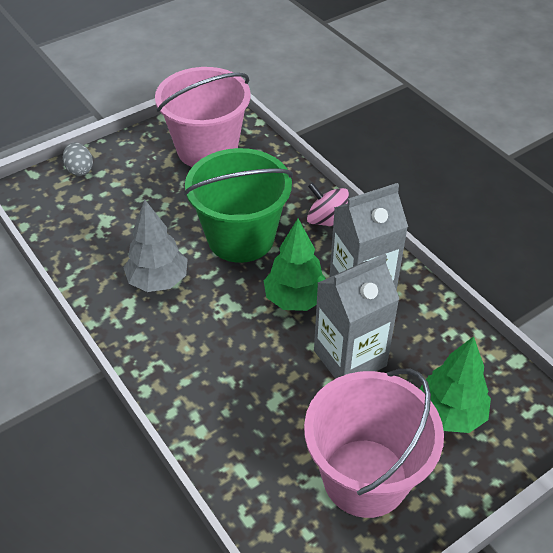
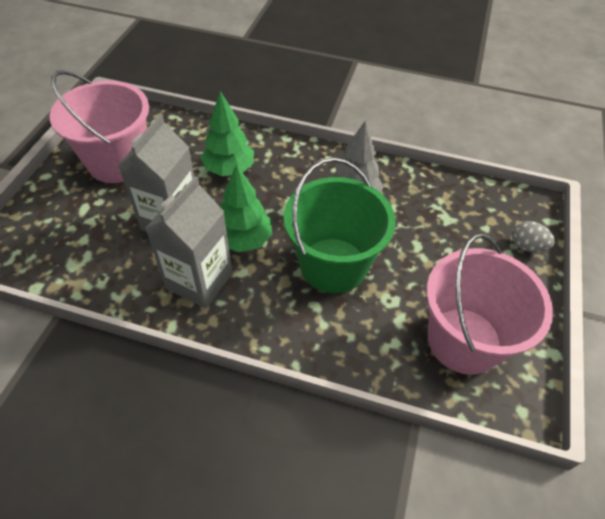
camera: 140 degrees right, 5 degrees up
pink spinning top [307,182,349,227] -> none
green tree [420,336,491,433] -> green tree moved to [200,91,254,176]

